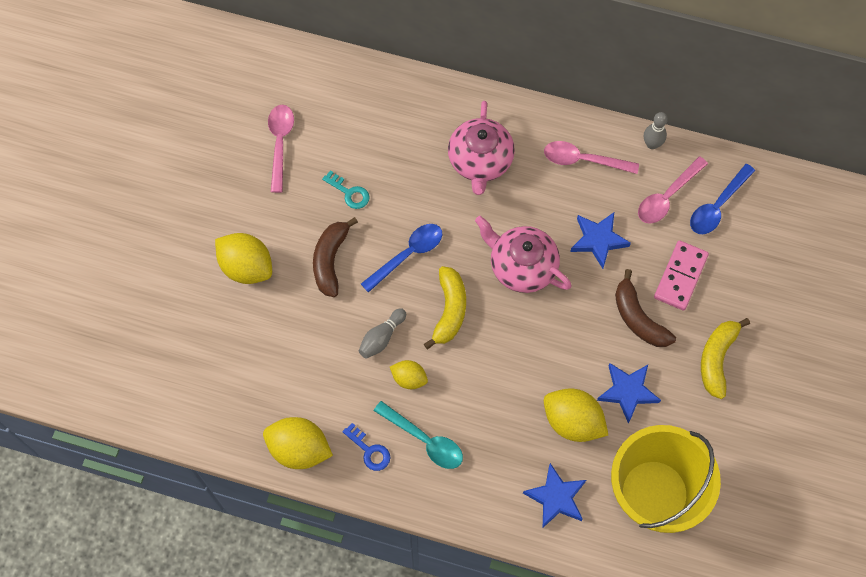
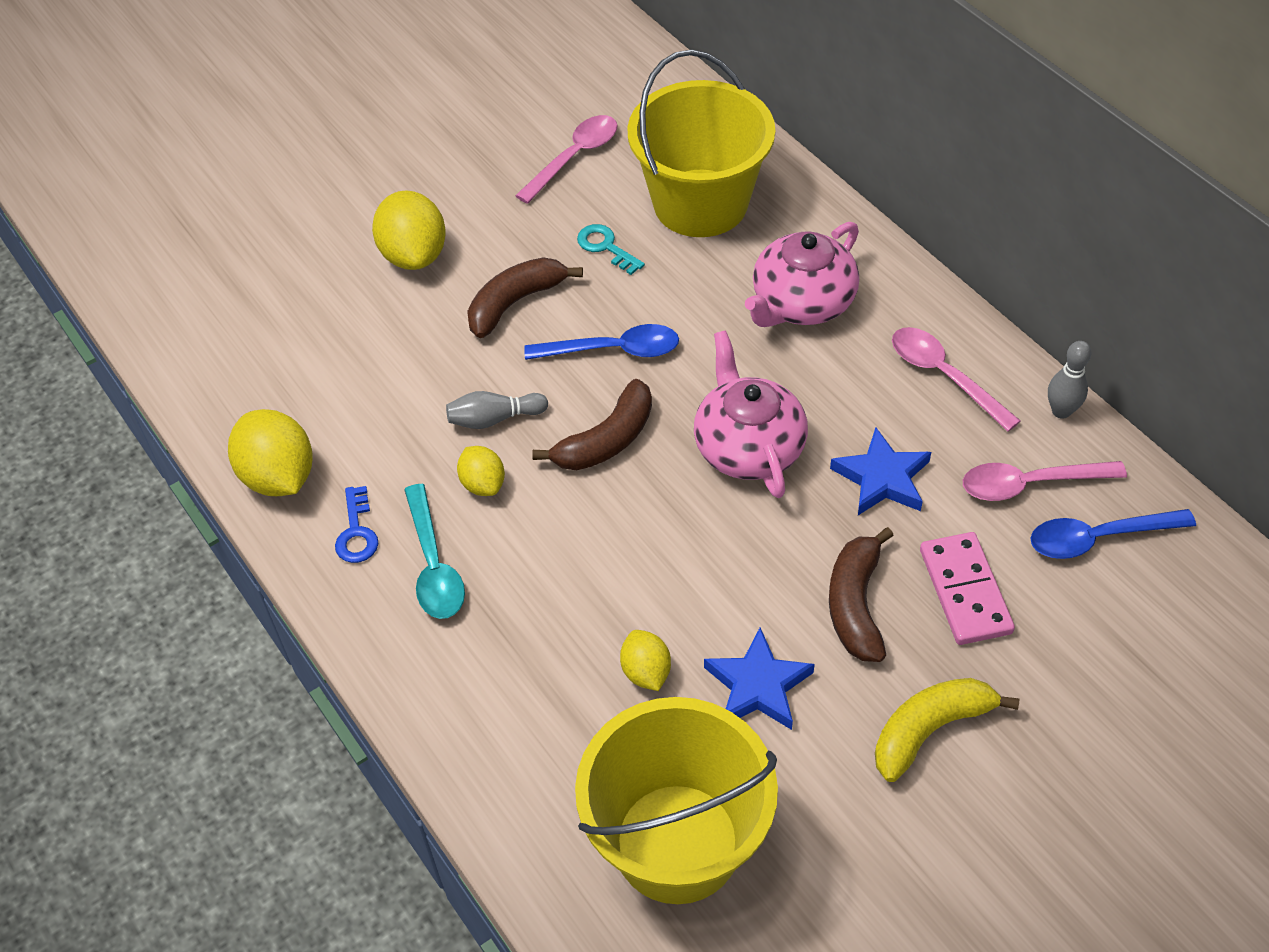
camera: 40 degrees right, 15 degrees down
turquoise key [322,170,370,209] -> turquoise key turned 150 degrees clockwise [577,224,645,275]
yellow banana [424,266,466,349] -> brown banana [532,379,652,470]
blue star [523,463,586,527] -> none
yellow lemon [544,388,608,442] -> yellow lemon [620,630,671,691], size x0.57
pink domino [654,240,709,310] -> pink domino turned 75 degrees counterclockwise [920,532,1015,645]
none -> yellow bucket [627,50,776,237]

